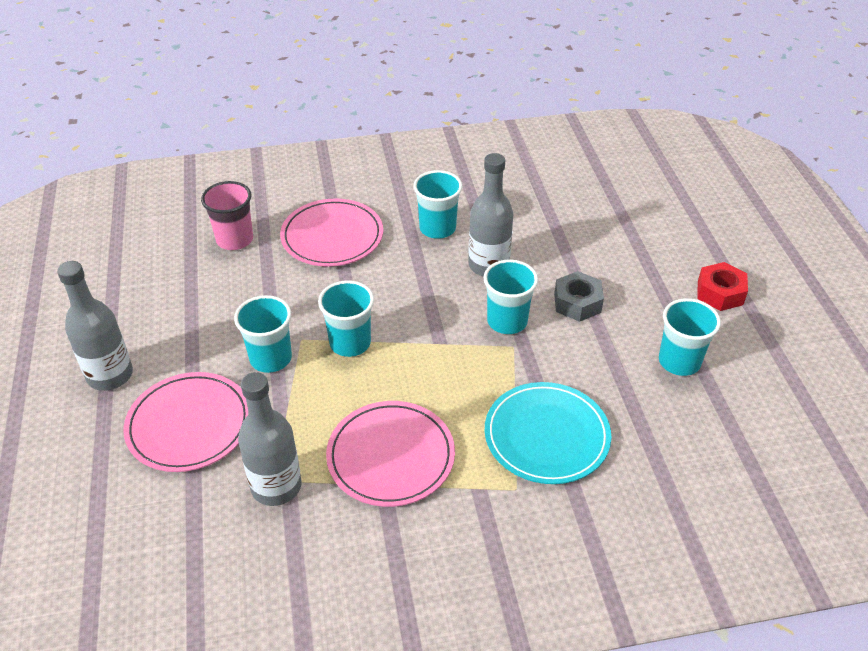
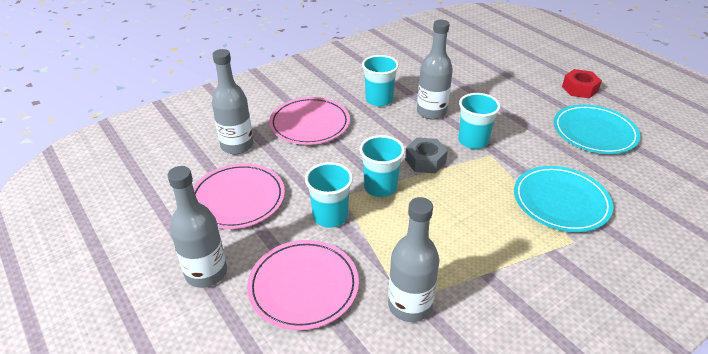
camera: 25 degrees left, 5 degrees down
pink cup [201,181,253,250] -> grey bottle [212,49,253,154]
pink plate [326,401,455,507] -> pink plate moved to [193,163,285,229]
grey nut [554,271,604,322] -> grey nut moved to [405,138,448,173]
turquoise cup [659,298,721,376] -> turquoise plate [554,105,640,154]

